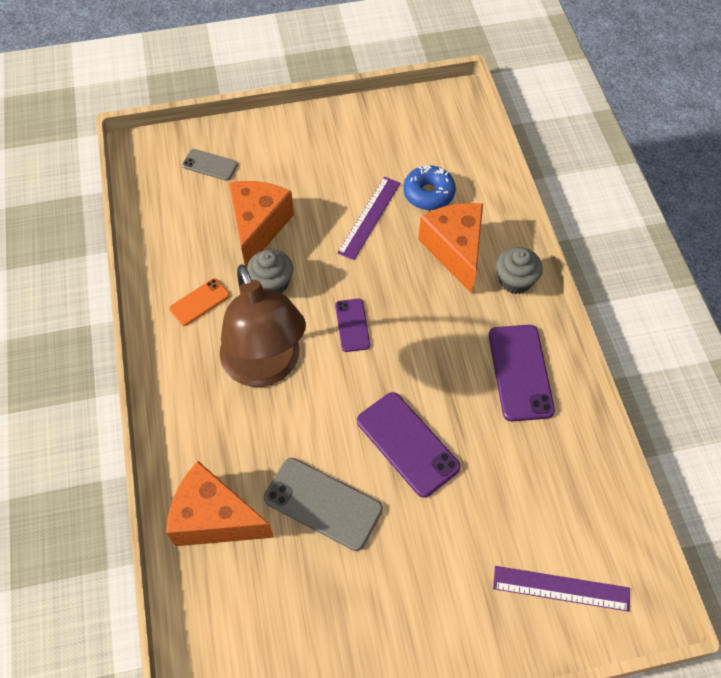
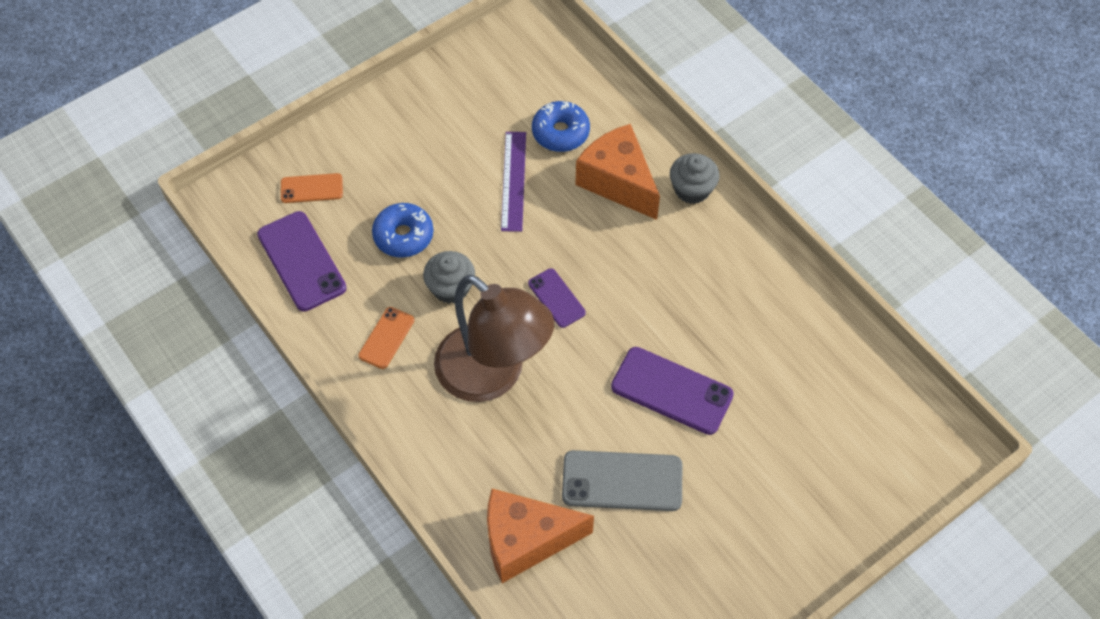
camera: 25 degrees left, 0 degrees up
grey phone [182,149,238,181] -> orange phone [281,173,343,203]
orange cheese [229,181,294,268] -> blue donut [372,203,433,258]
purple phone [489,325,555,421] -> purple phone moved to [257,211,347,311]
purple ruler [493,566,630,612] -> none

